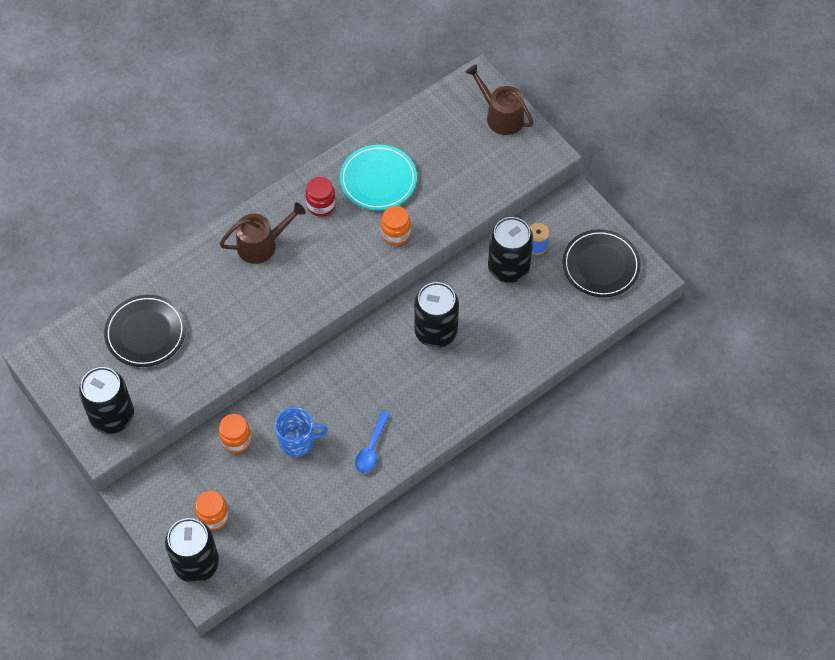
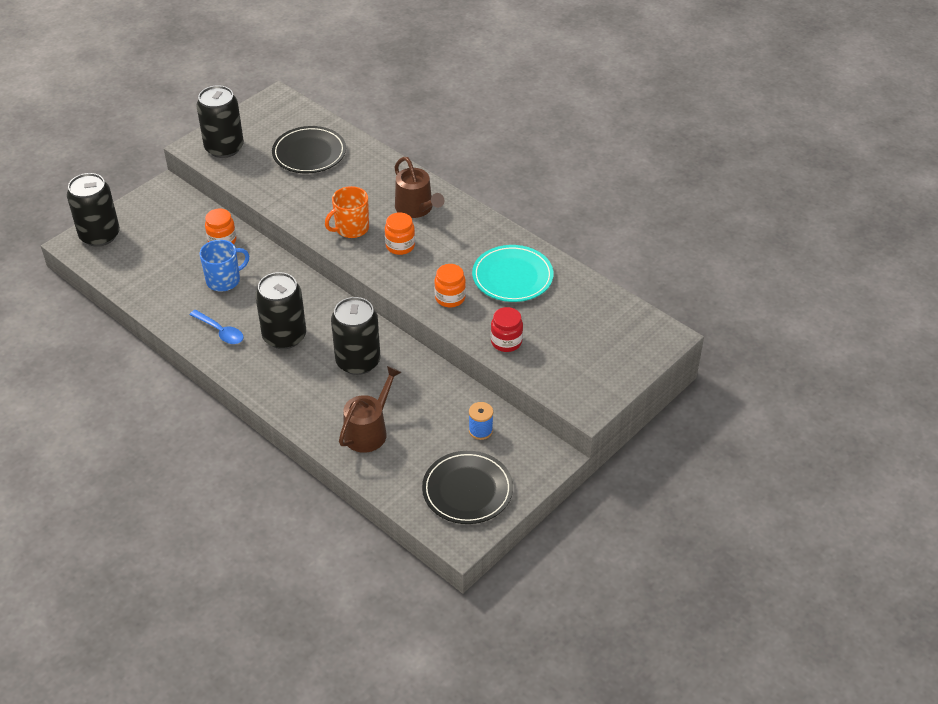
camera: 80 degrees right, 15 degrees down
orange jar [195,491,229,530] -> orange jar moved to [385,212,415,255]
blue mug [275,407,328,457] -> blue mug turned 105 degrees counterclockwise [199,240,249,292]
red jar [305,177,336,217] -> red jar moved to [491,307,523,352]
blue spoon [355,411,390,473] -> blue spoon turned 150 degrees counterclockwise [189,310,244,344]
brown watering can [465,64,533,135] -> brown watering can moved to [339,366,402,453]
black can [488,217,533,283] -> black can moved to [255,272,306,349]
none -> orange mug [325,186,369,238]

